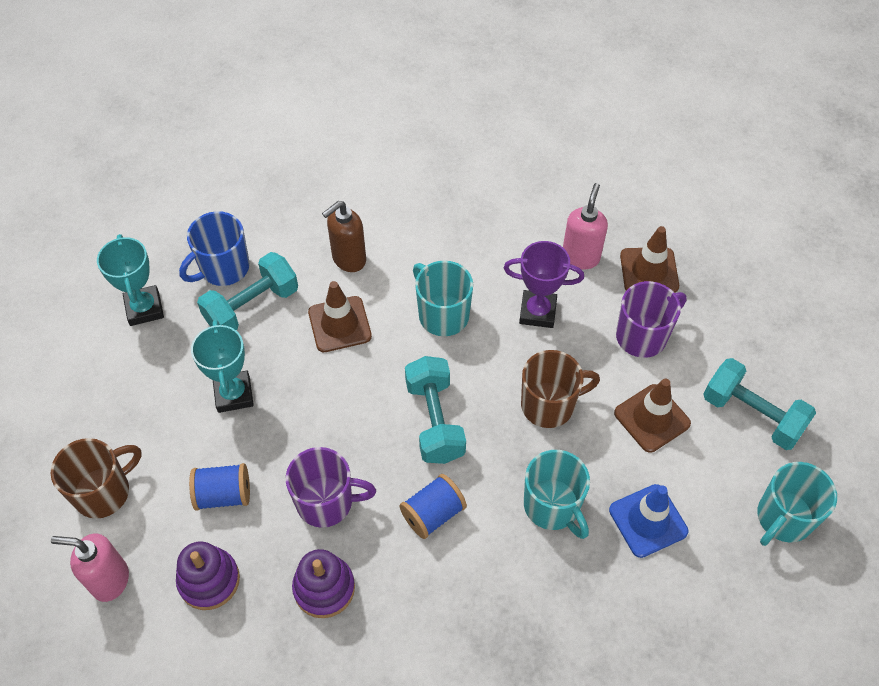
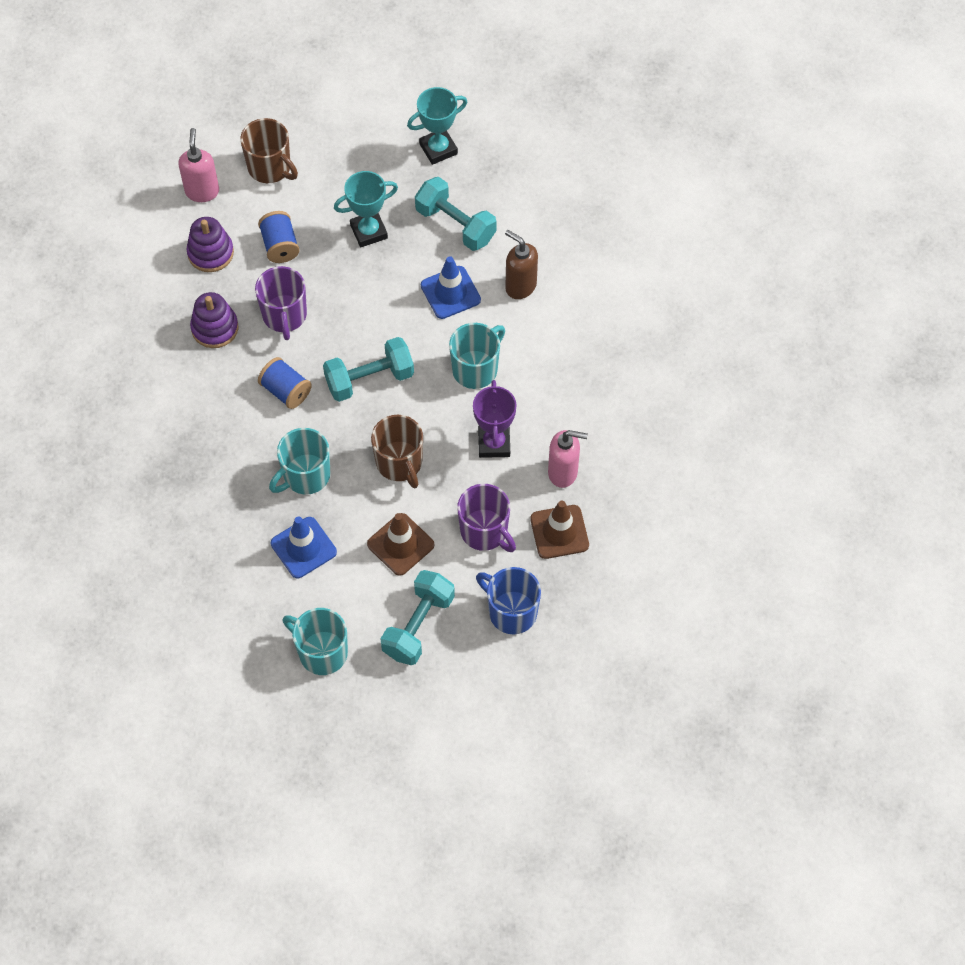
camera: 80 degrees right, 5 degrees up
blue mug [179,211,250,286] -> blue mug moved to [476,567,541,635]
brown traffic cone [308,281,372,352] -> blue traffic cone [421,256,481,319]

